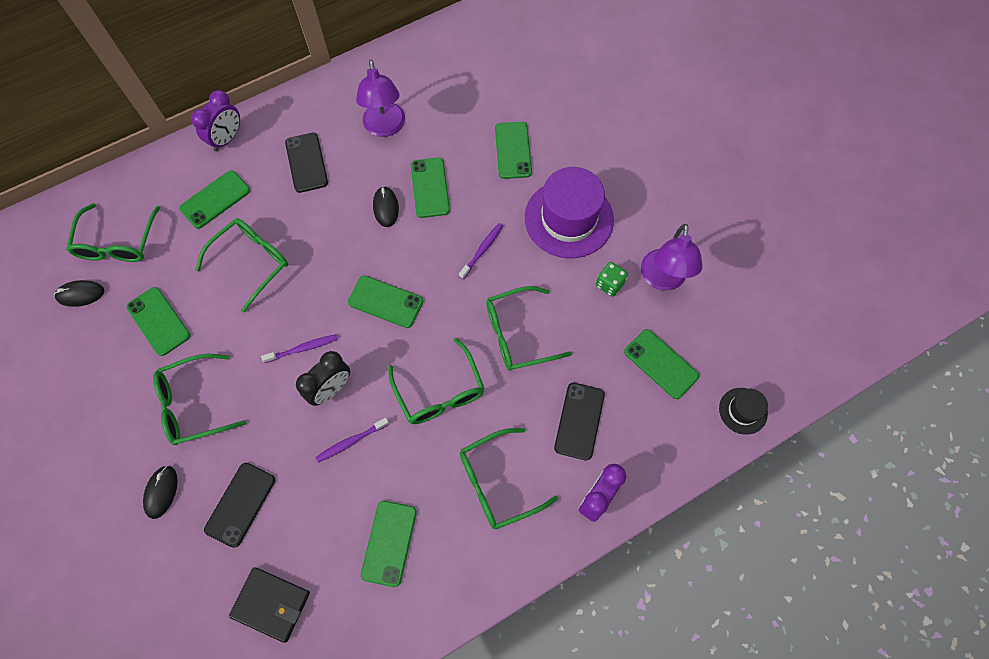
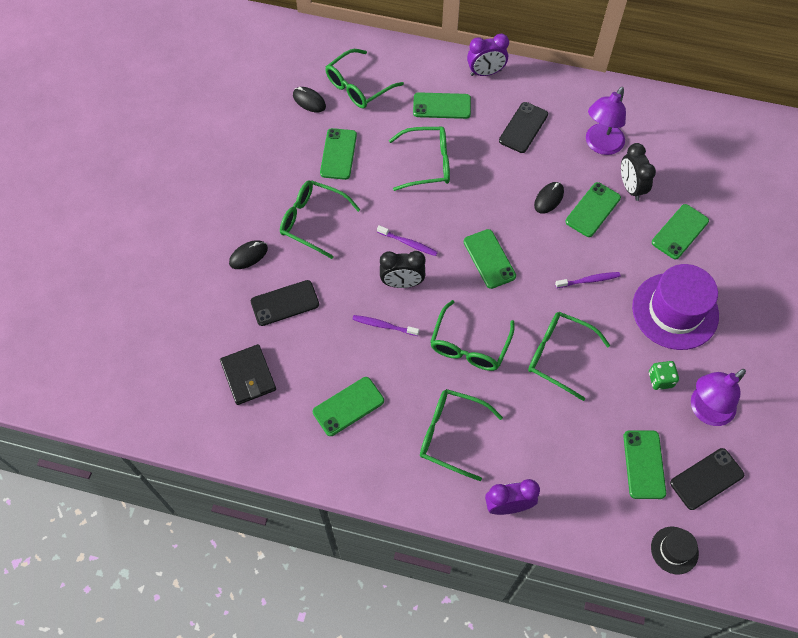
camera: 45 degrees right, 5 degrees down
black phone [554,383,605,460] -> black phone moved to [670,448,744,510]
none -> black clock [621,143,656,201]

